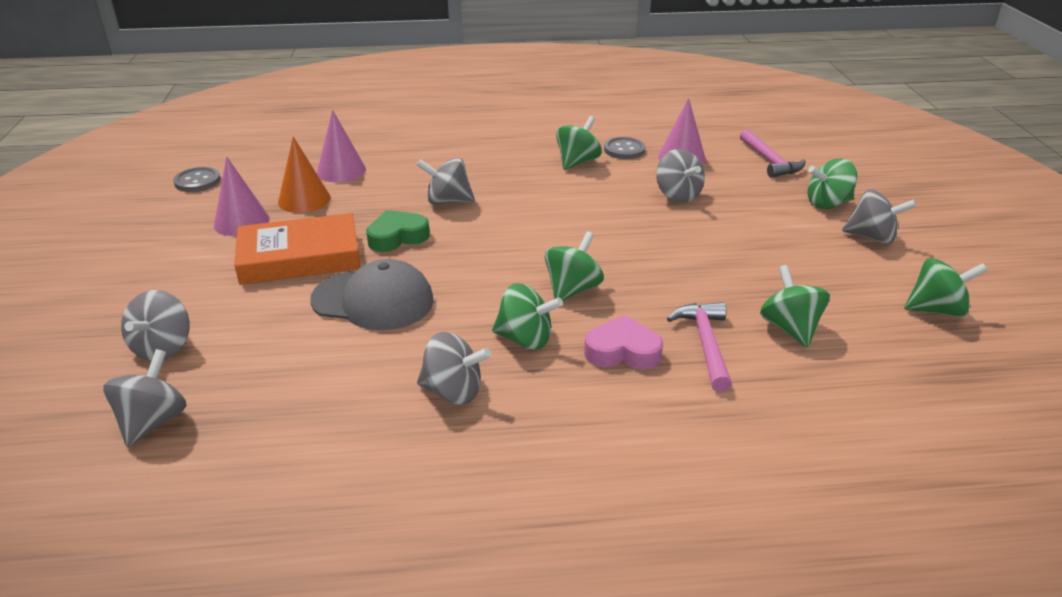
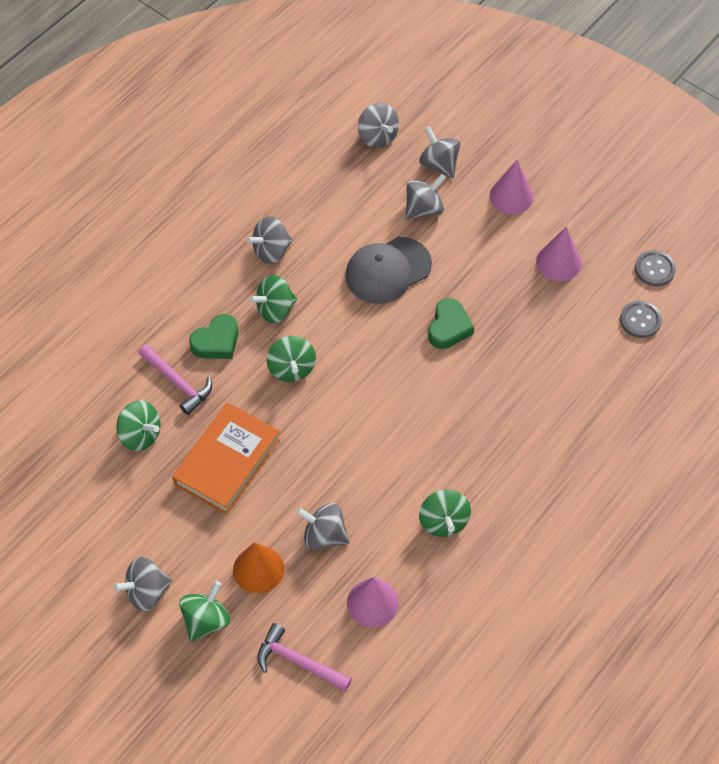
camera: 135 degrees right, 25 degrees up
orange book [234,213,361,285] -> orange book moved to [172,402,280,515]
orange cone [278,136,331,213] -> orange cone moved to [233,542,284,594]
pink cone [317,110,366,182] -> pink cone moved to [490,160,534,214]
grey spinning top [417,158,475,205] -> grey spinning top moved to [405,174,446,220]
pink heart [584,315,663,370] -> green heart [189,314,238,359]
grey button [604,137,645,159] -> grey button moved to [620,301,662,338]
green spinning top [904,258,988,317] -> none

